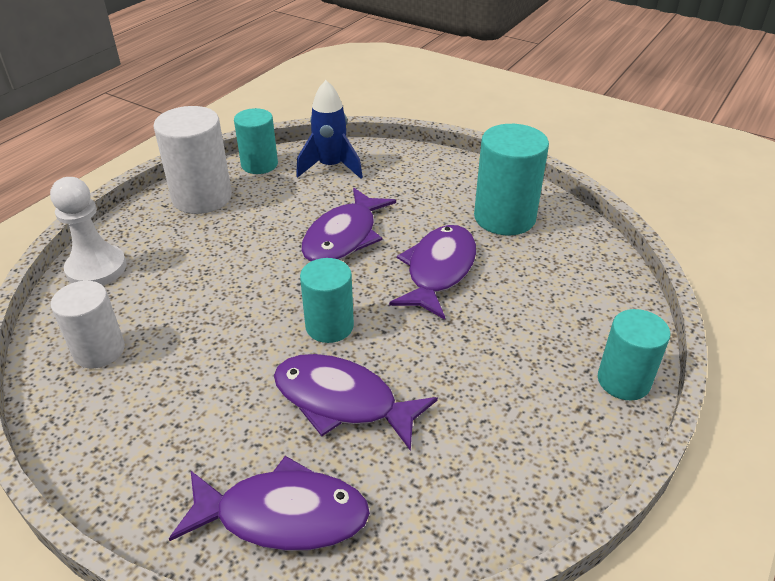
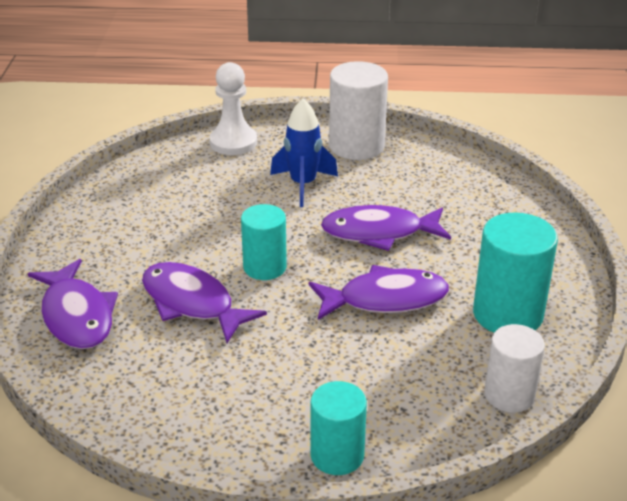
camera: 60 degrees right, 5 degrees down
white cylinder [51,281,125,368] -> white cylinder moved to [484,324,545,413]
turquoise cylinder [234,108,278,174] -> none
purple fish [274,354,438,451] -> purple fish turned 45 degrees counterclockwise [142,262,267,343]
blue rocket [296,80,363,179] -> blue rocket moved to [270,99,338,207]

